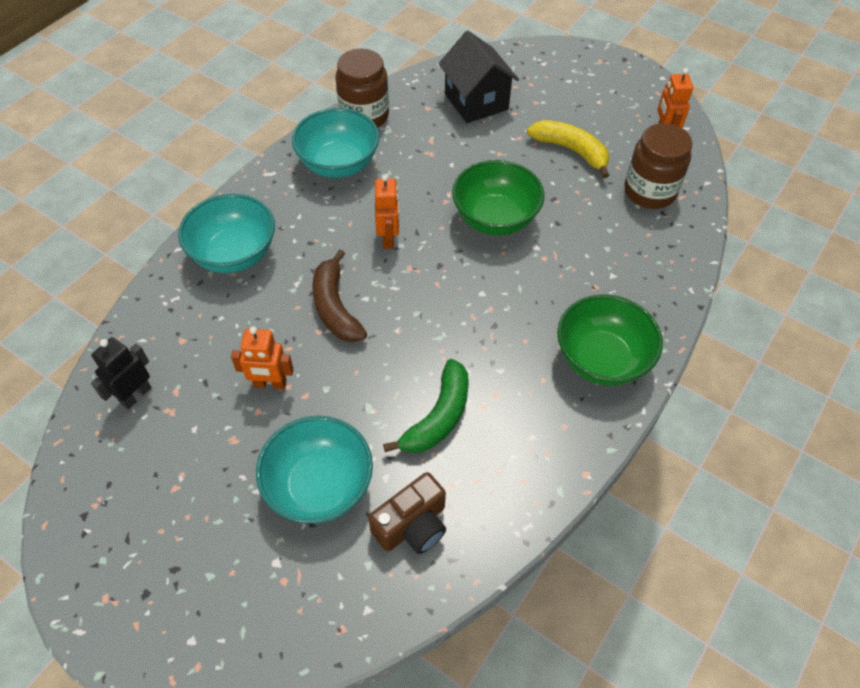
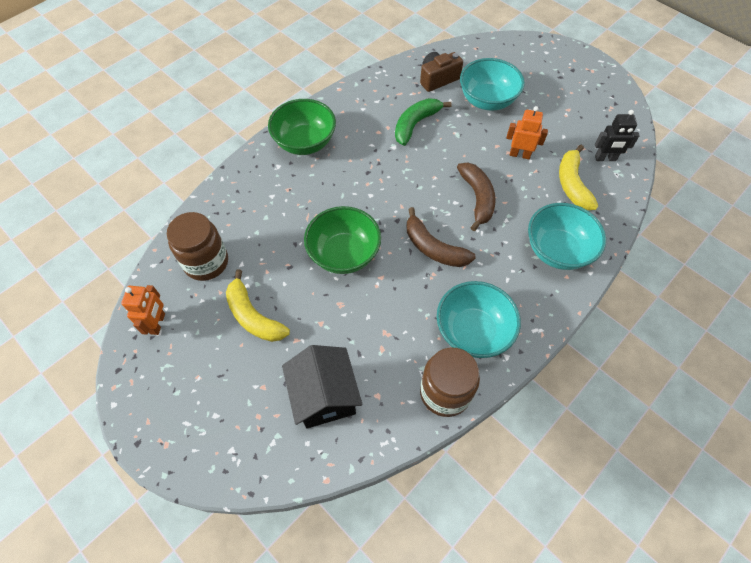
camera: 170 degrees left, 5 degrees up
black robot [91,337,152,409] -> black robot turned 45 degrees clockwise [595,110,640,161]
orange robot [375,174,399,249] -> brown banana [407,207,476,267]
none -> yellow banana [559,145,598,210]

